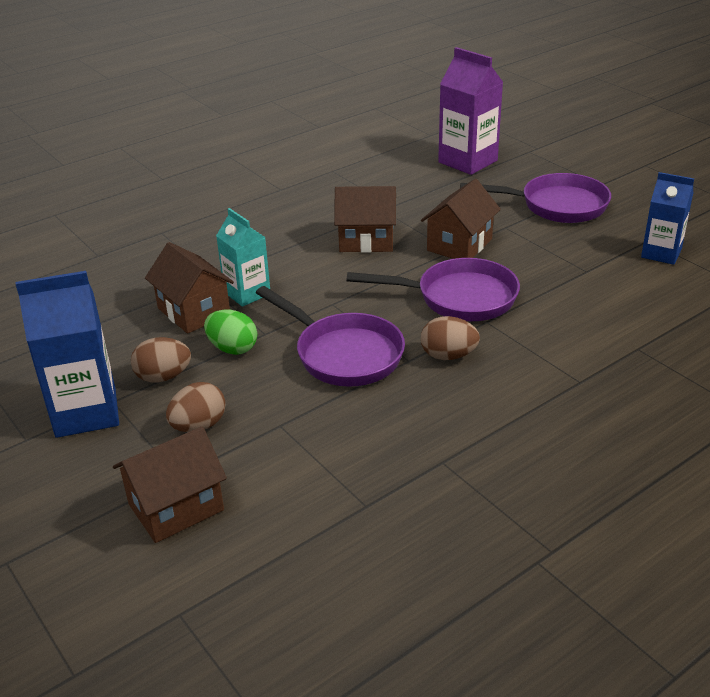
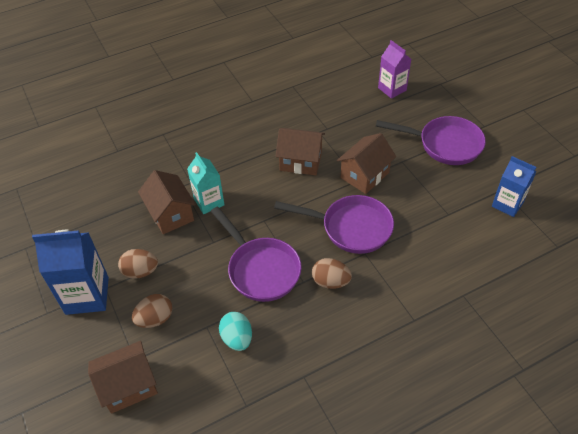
camera: 10 degrees right, 15 degrees up
green egg [204,310,257,355] -> none
purple carton [438,47,503,175] -> purple carton [378,40,411,99], size x0.65
none -> turquoise egg [219,312,252,351]

